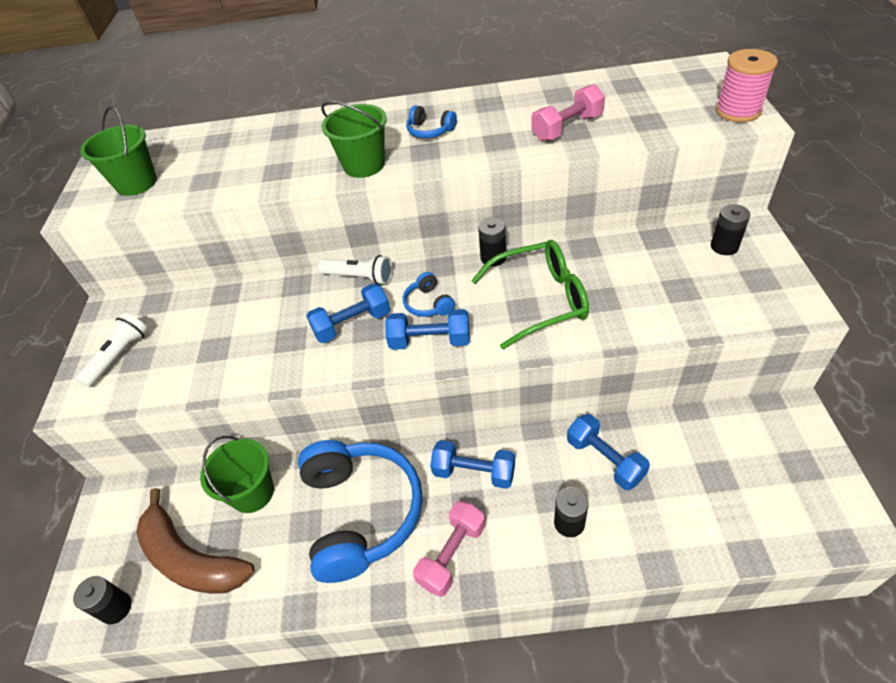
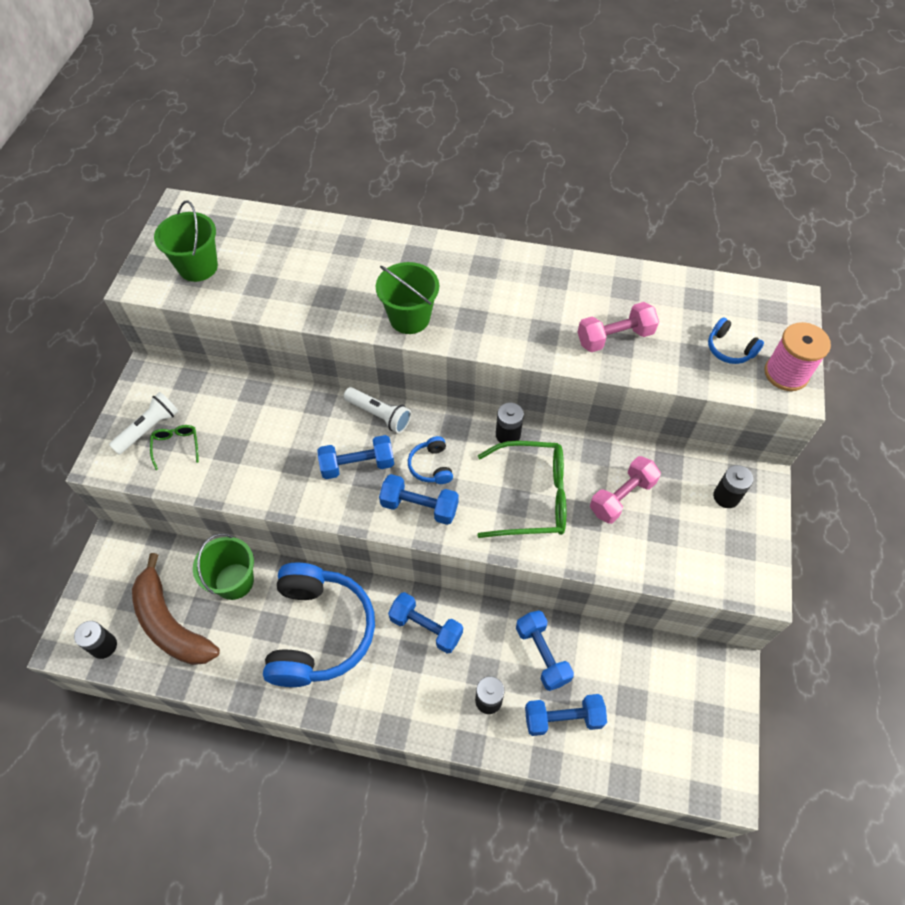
camera: 10 degrees right, 10 degrees up
blue headphones [406,105,457,138] -> blue headphones moved to [708,317,764,364]
pink dumbbell [413,501,486,597] -> pink dumbbell moved to [590,456,661,524]
none -> green glasses [150,425,199,470]
none -> blue dumbbell [525,694,607,736]

